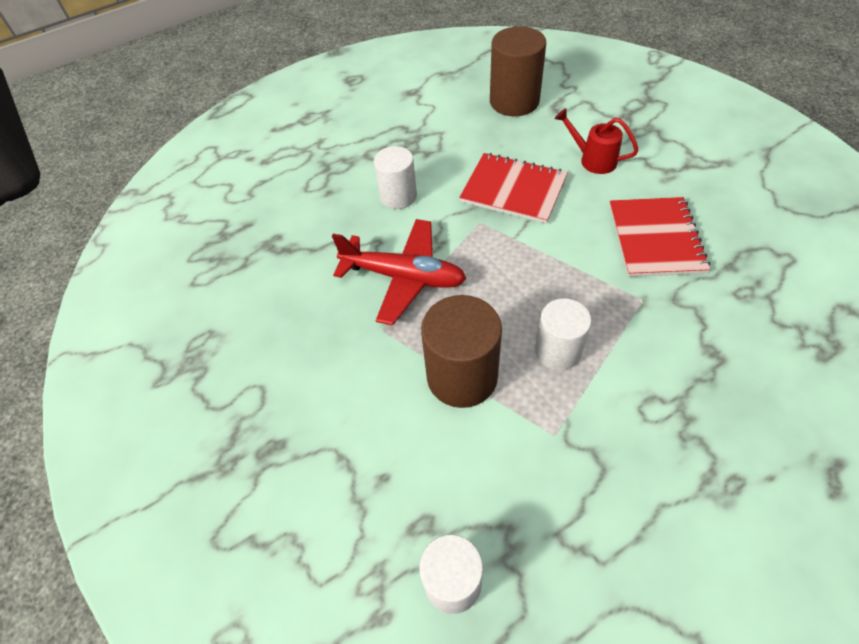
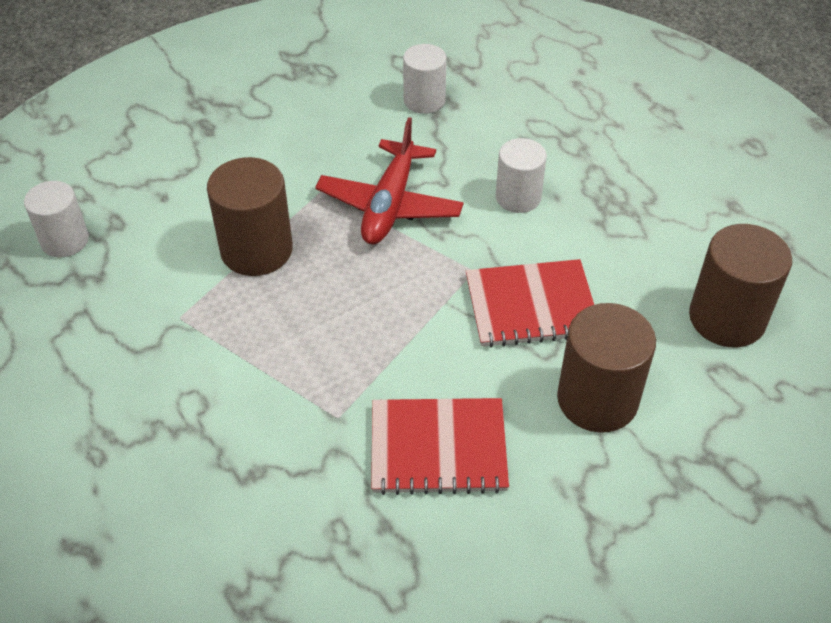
camera: 85 degrees right, 5 degrees down
red notebook [459,153,568,224] -> red notebook turned 60 degrees clockwise [466,259,594,348]
white cylinder [535,298,592,370] -> white cylinder moved to [403,44,447,114]
red watering can [555,108,639,174] -> brown cylinder [557,303,656,433]

